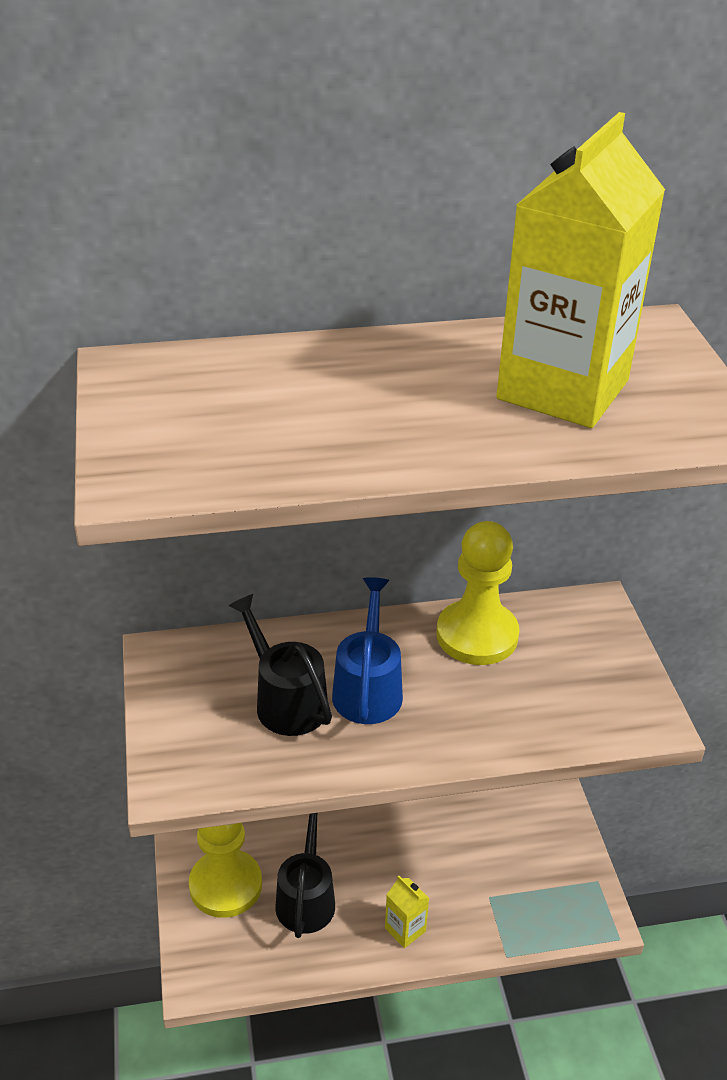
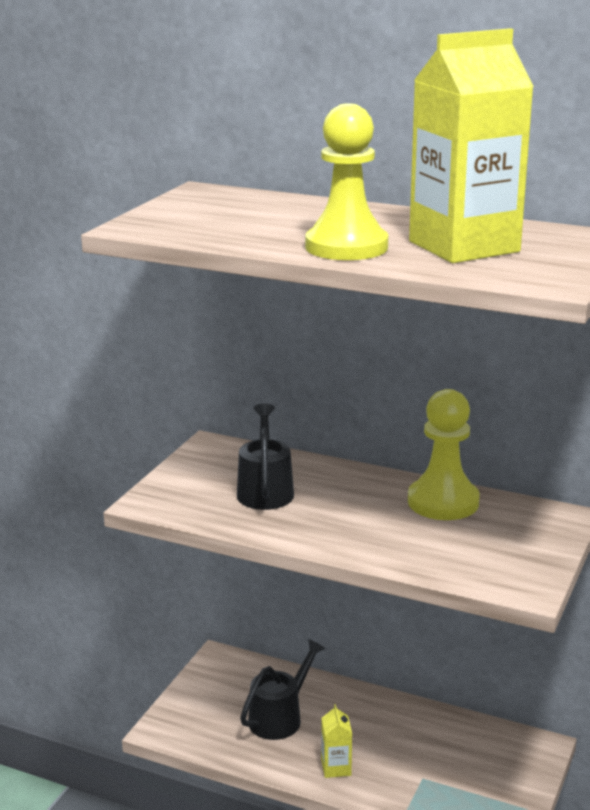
camera: 35 degrees right, 15 degrees down
yellow pawn [189,823,262,918] -> yellow pawn moved to [305,103,388,260]
blue watering can [332,577,403,724] -> none

